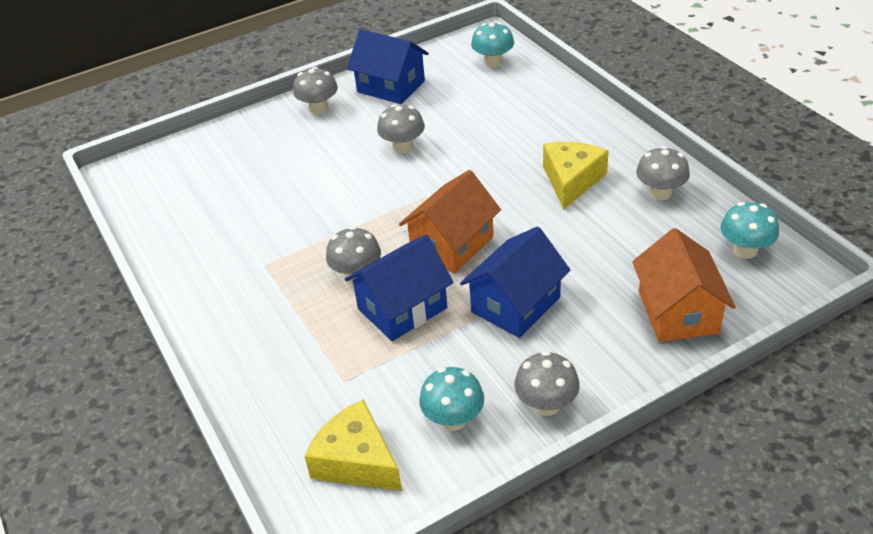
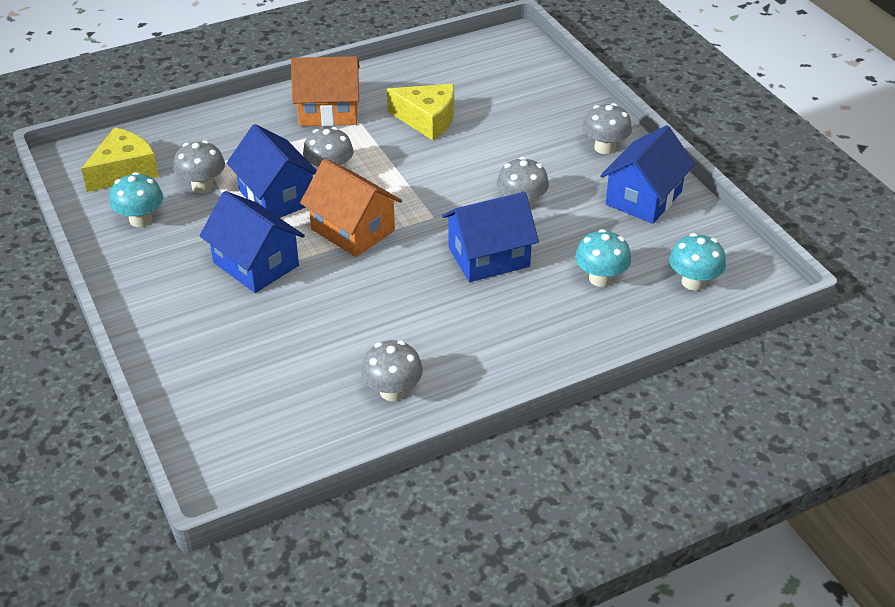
camera: 90 degrees right, 0 degrees up
grey mushroom [514,351,580,416] -> grey mushroom moved to [173,140,225,193]
yellow cheese [543,142,609,209] -> yellow cheese moved to [387,84,454,140]
orange house [632,228,736,342] -> orange house moved to [291,56,360,126]
turquoise mushroom [720,202,779,259] -> turquoise mushroom moved to [575,229,631,287]
none -> blue house [442,192,539,282]

